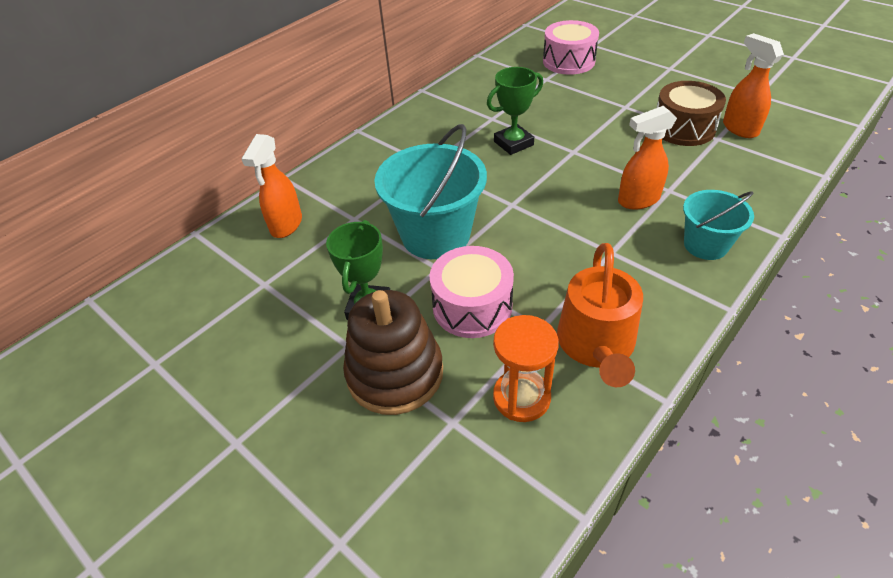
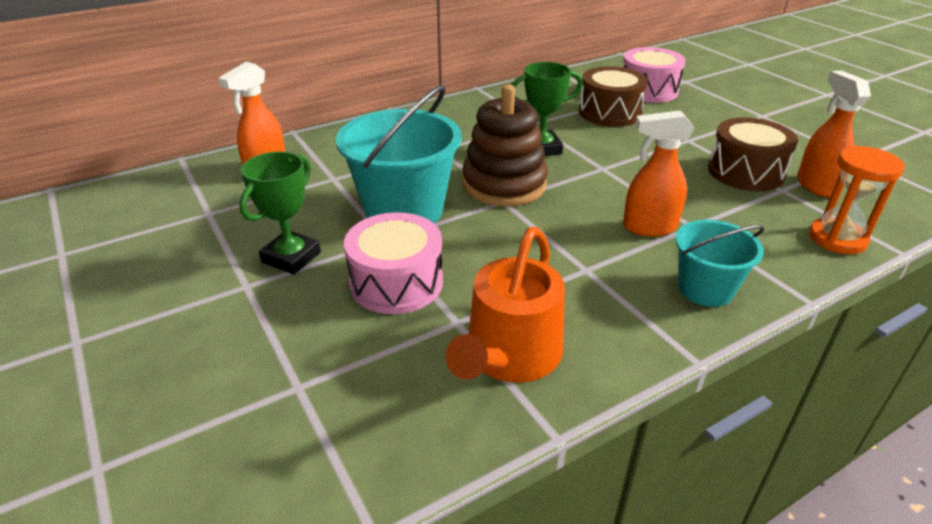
camera: 15 degrees right, 10 degrees down
brown stacking toy [343,290,443,415] -> brown stacking toy moved to [462,85,548,207]
orange hourglass [493,315,559,422] -> orange hourglass moved to [809,146,905,254]
none -> brown drum [579,66,648,127]

